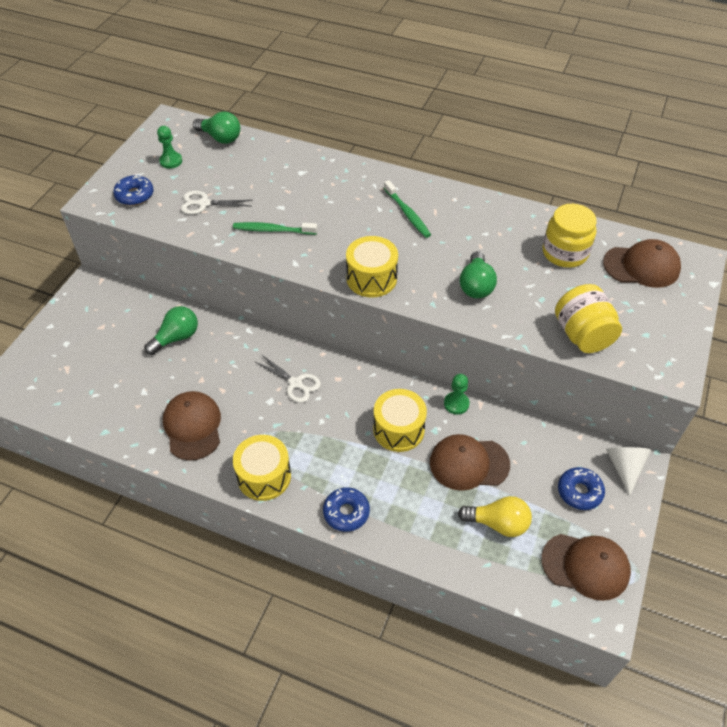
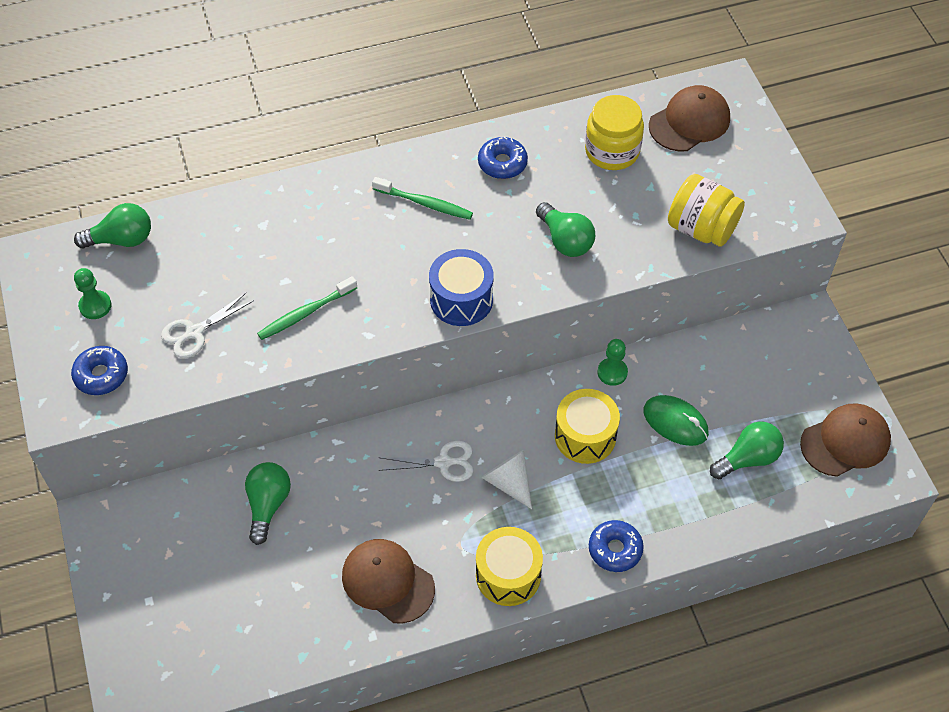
camera: 40 degrees left, 5 degrees up
yellow drum [346,236,398,298] -> blue drum [429,249,494,326]
brown cap [430,434,510,491] -> green mouse [643,395,709,446]
yellow light bulb [458,496,532,537] -> green light bulb [710,421,784,479]
blue donut [558,467,605,510] -> blue donut moved to [478,136,528,179]
white cone [606,447,651,496] -> white cone moved to [481,450,532,509]

